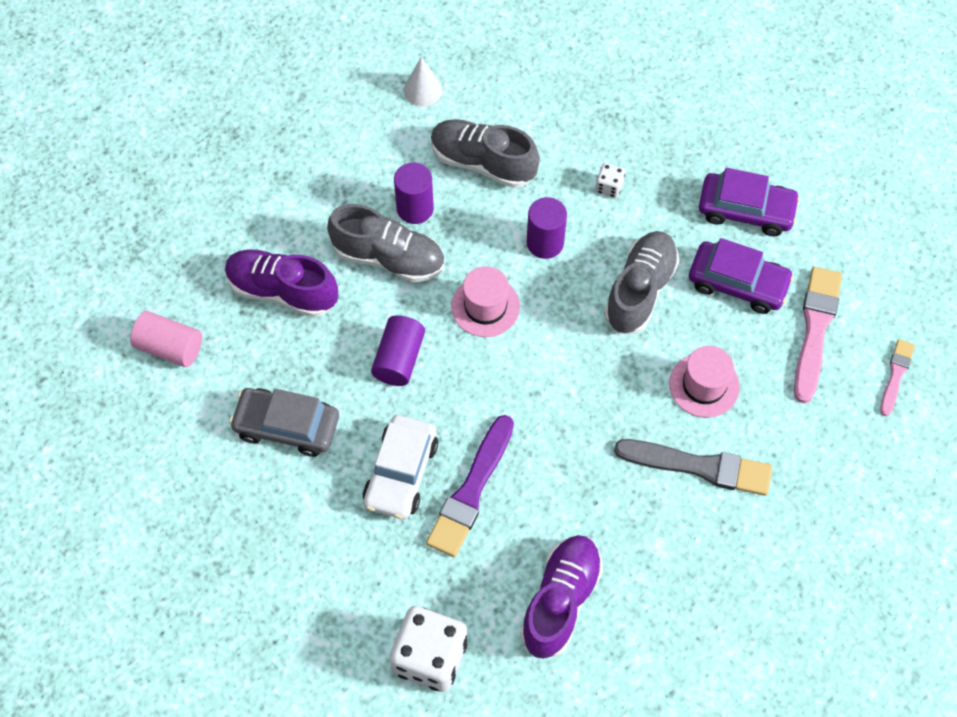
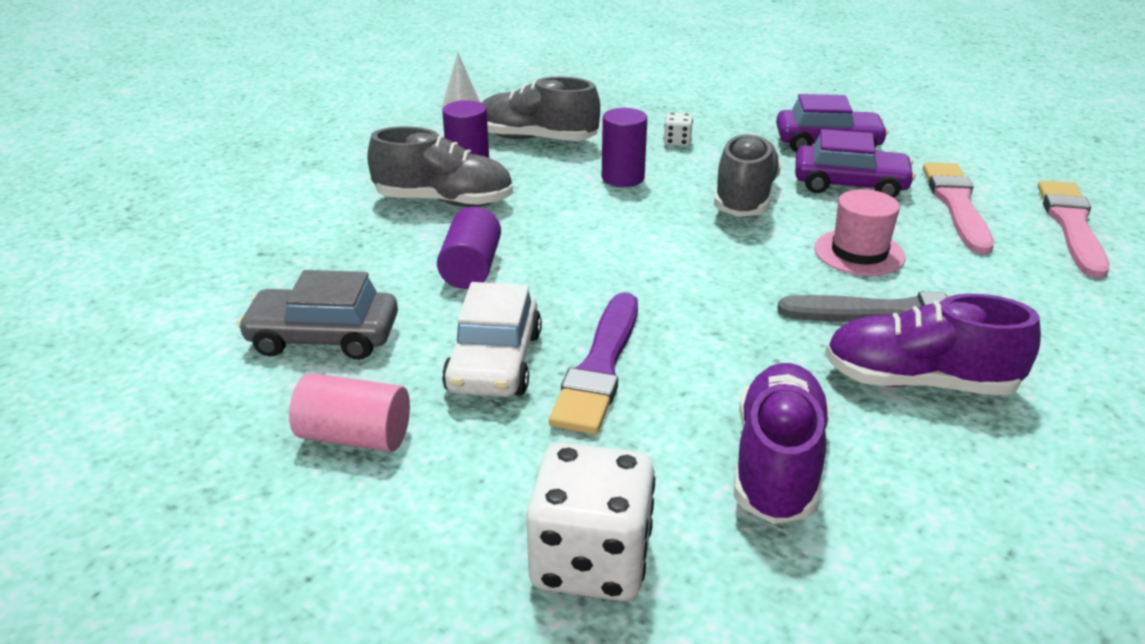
camera: 10 degrees left, 30 degrees down
pink cylinder [130,311,202,367] -> pink cylinder moved to [289,373,410,452]
purple shoe [225,250,338,318] -> purple shoe moved to [825,294,1041,396]
pink hat [451,266,520,337] -> none
pink brush [880,339,915,416] -> pink brush [1038,180,1109,279], size x1.78

